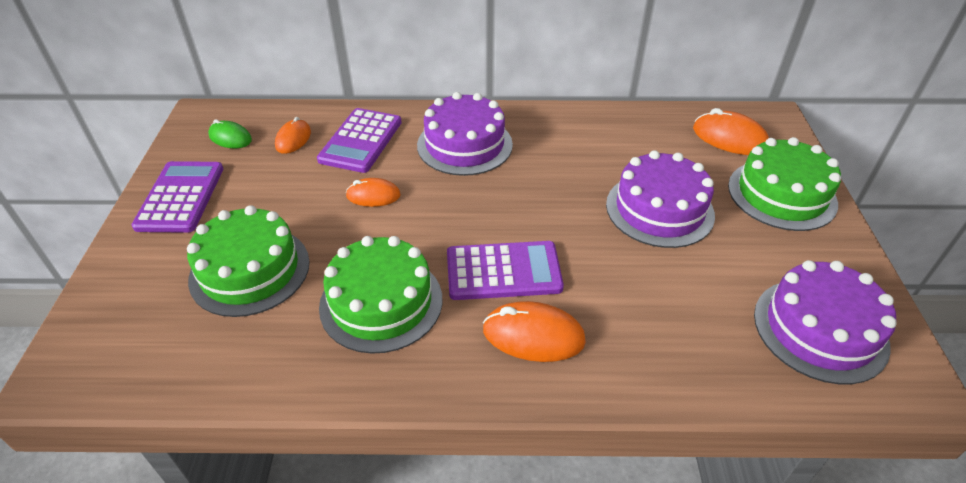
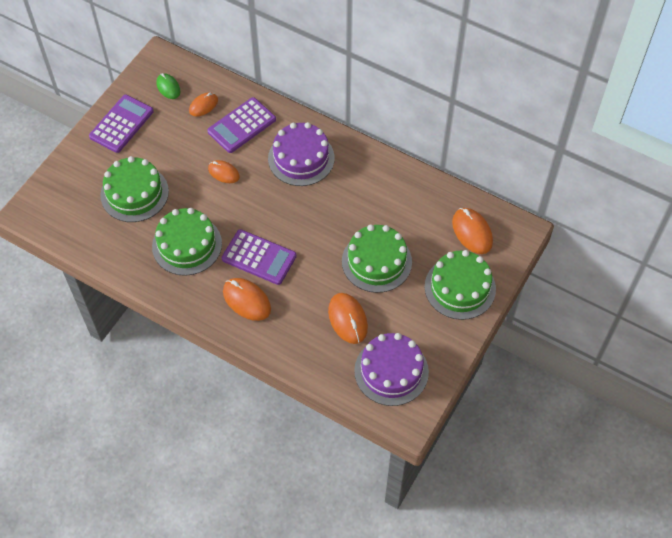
camera: 30 degrees right, 15 degrees up
purple cake [606,150,715,248] -> green cake [342,224,412,293]
none -> orange mouse [328,293,368,344]

